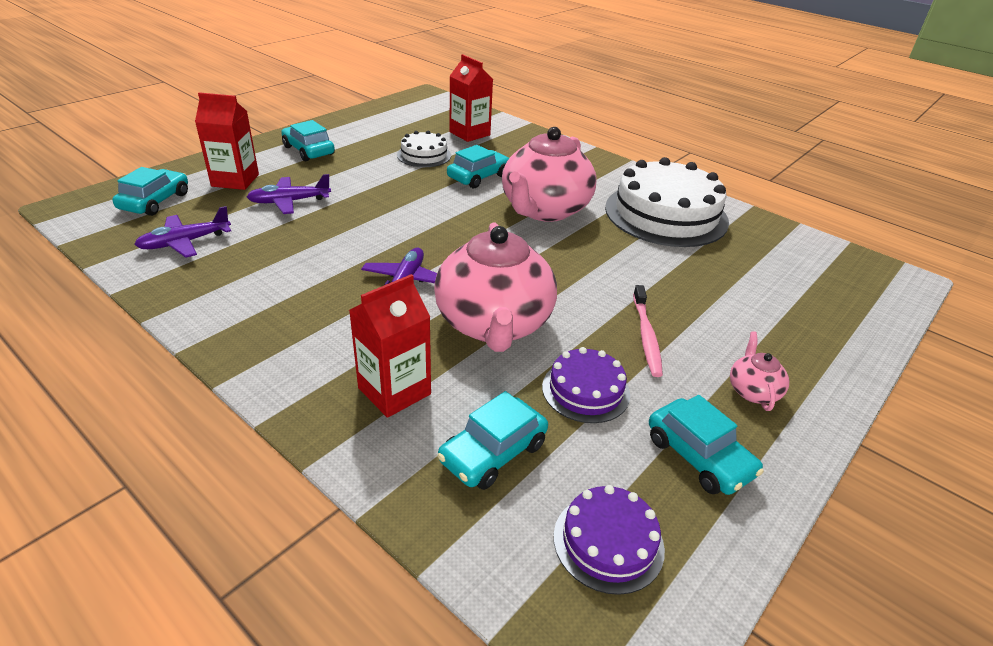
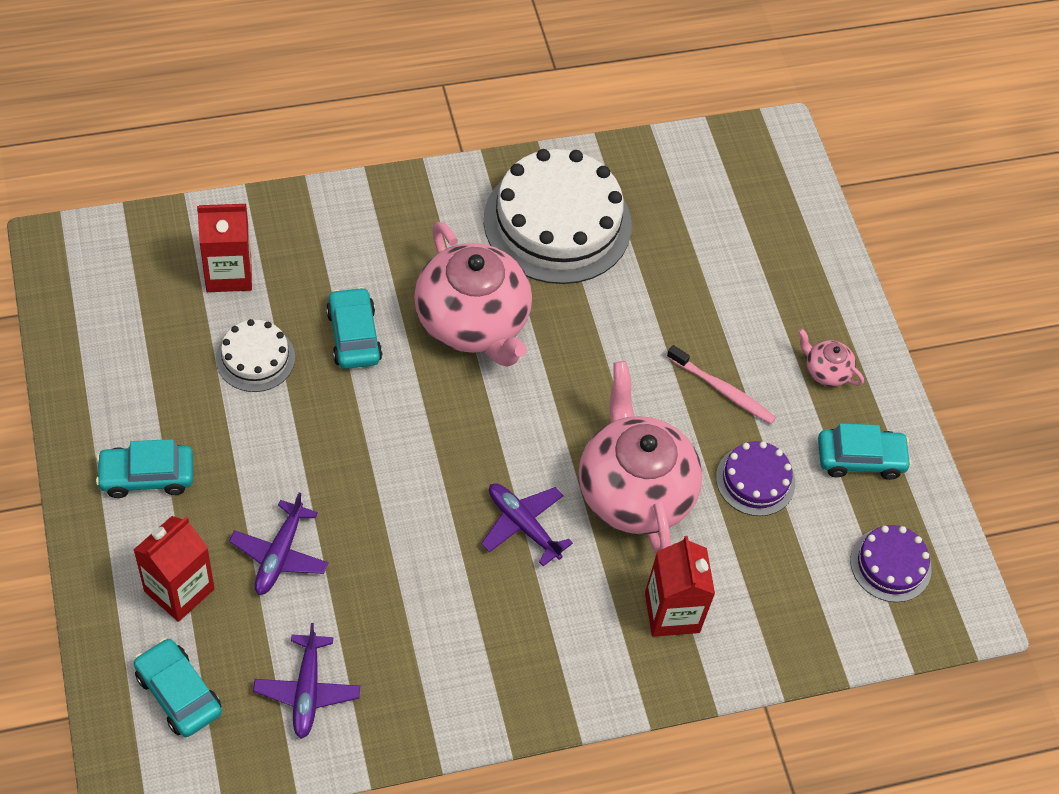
camera: 60 degrees left, 20 degrees up
pink teapot [434,222,557,352] -> pink teapot turned 135 degrees counterclockwise [579,361,702,554]
turquoise car [437,391,548,490] -> none

